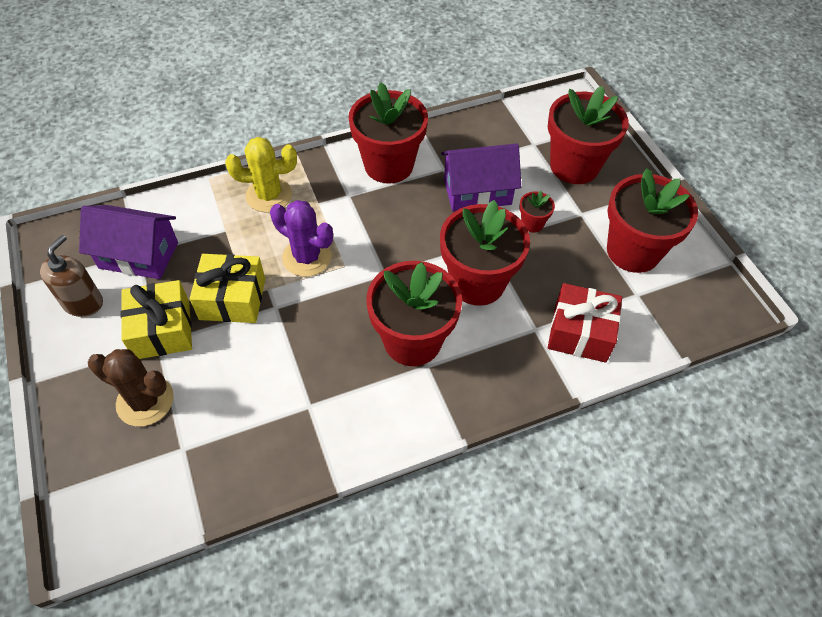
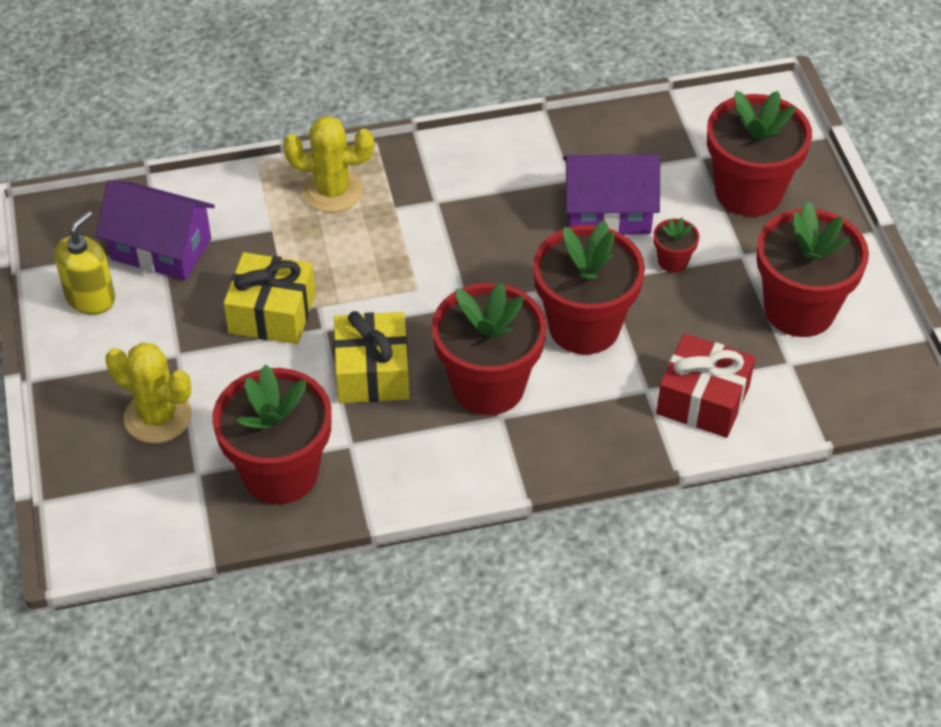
camera: 10 degrees right, 5 degrees down
brown soap dispenser [40,235,103,317] -> yellow soap dispenser [54,211,115,315]
brown cactus [88,349,174,426] -> yellow cactus [105,343,192,443]
yellow gift [120,280,192,359] -> yellow gift moved to [334,311,409,403]
purple cactus [270,200,333,277] -> none
red flower pot [348,82,428,184] -> red flower pot moved to [212,364,332,504]

